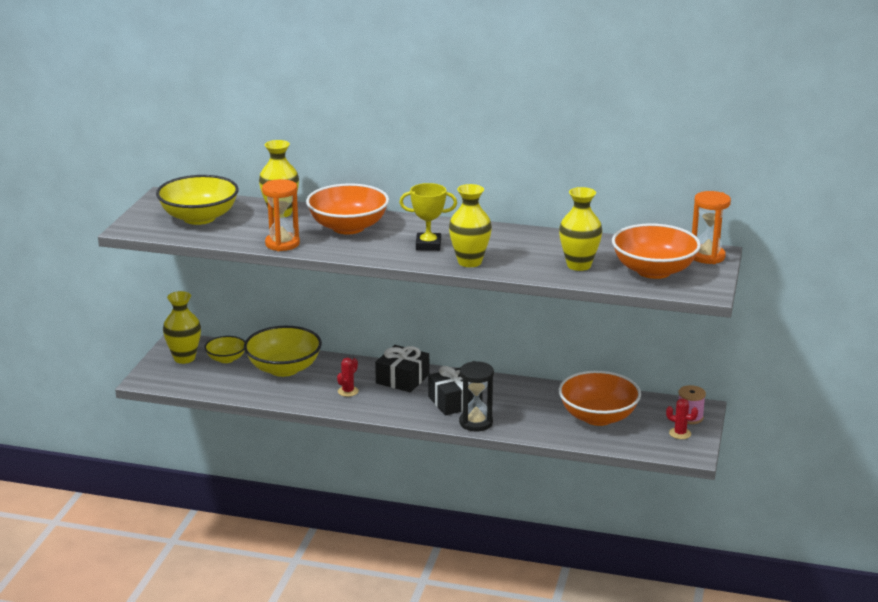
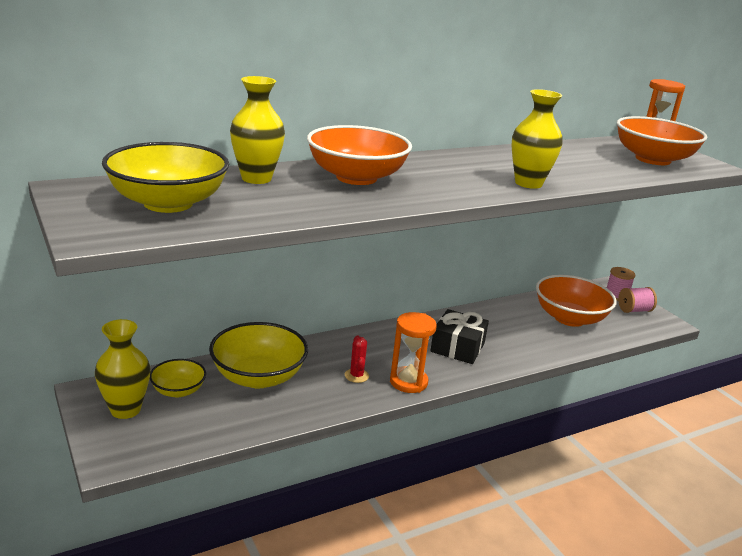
camera: 45 degrees left, 0 degrees up
orange hourglass [262,179,300,251] -> orange hourglass moved to [390,312,437,393]
black gift [375,345,429,392] -> none
yellow trophy [399,183,457,251] -> none
black hourglass [459,361,494,431] -> none
yellow vase [559,187,602,271] -> none
red cactus [666,399,698,439] -> pink spool [618,287,657,313]

